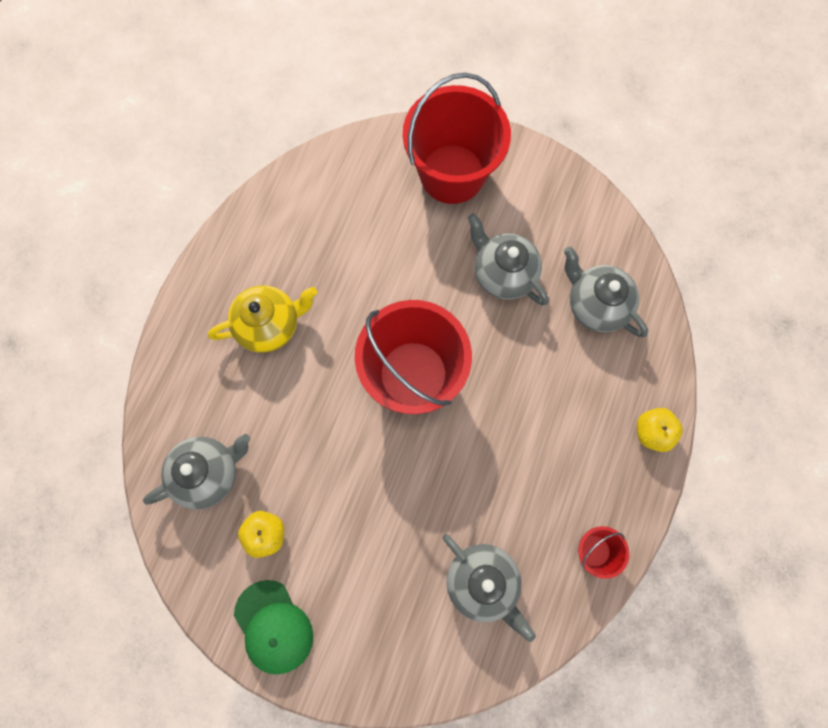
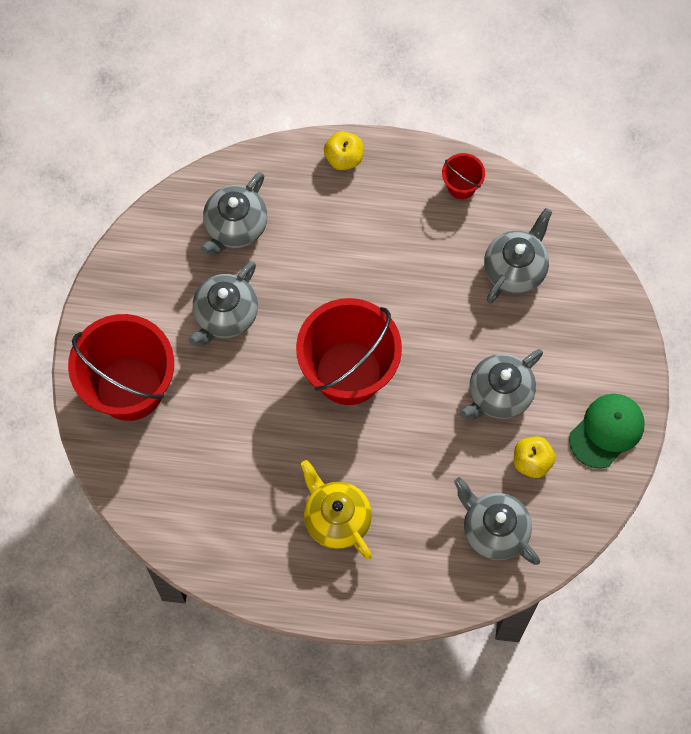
camera: 105 degrees left, 5 degrees down
none -> grey teapot [460,349,543,421]

